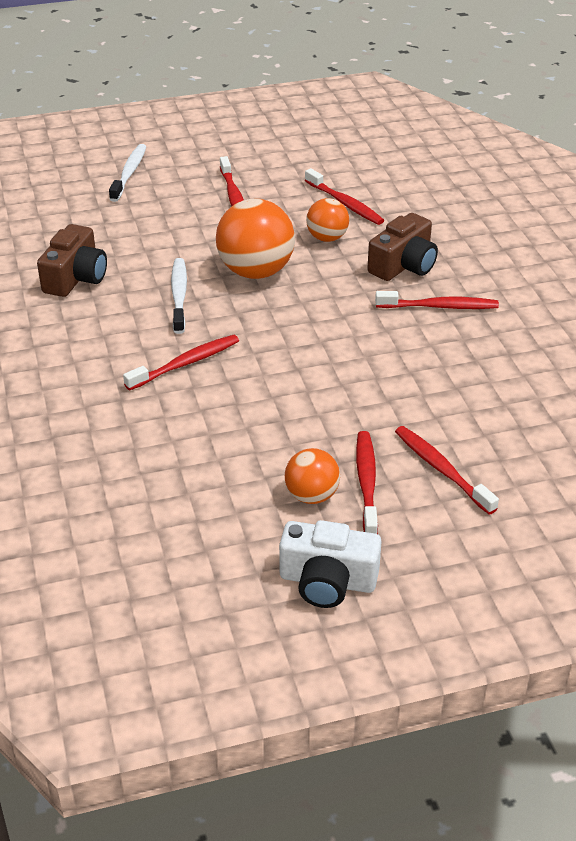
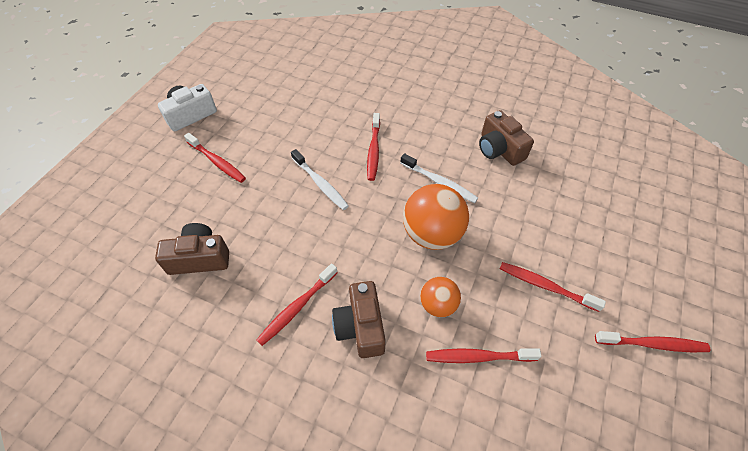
camera: 130 degrees right, 15 degrees up
white toothbrush [109,144,146,202] -> white toothbrush moved to [291,149,349,210]
orange ball [285,448,340,504] -> none
red toothbrush [395,426,499,515] -> red toothbrush moved to [595,331,710,352]
none -> brown camera [155,223,229,275]

